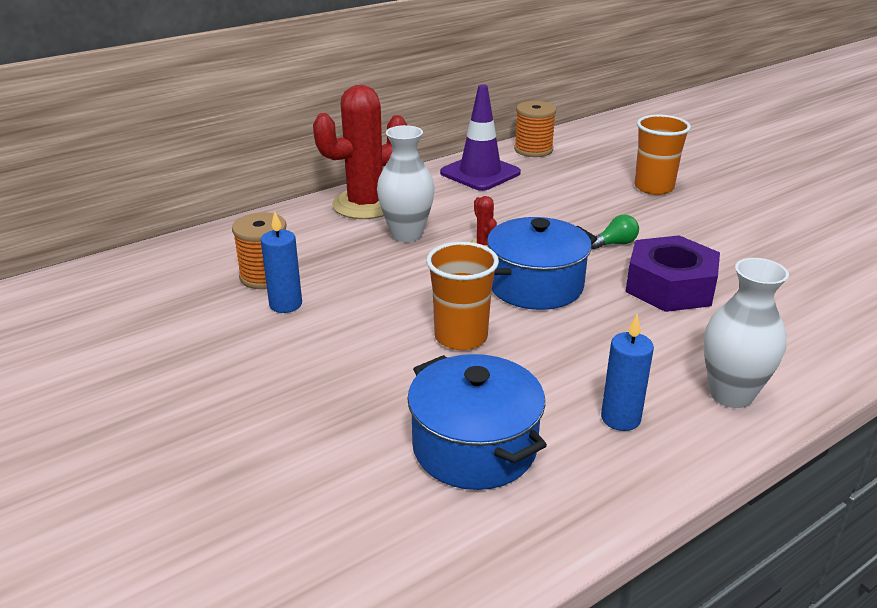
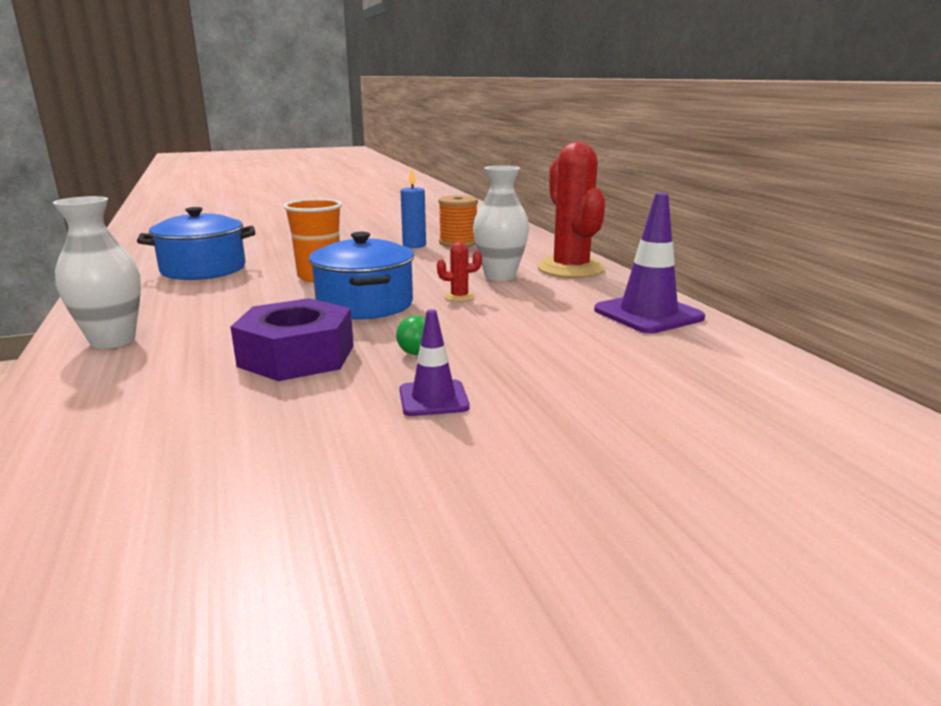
camera: 105 degrees right, 10 degrees down
orange spool [514,101,556,157] -> none
blue candle [601,314,654,431] -> none
orange cup [634,115,691,195] -> none
none -> purple traffic cone [399,309,470,416]

